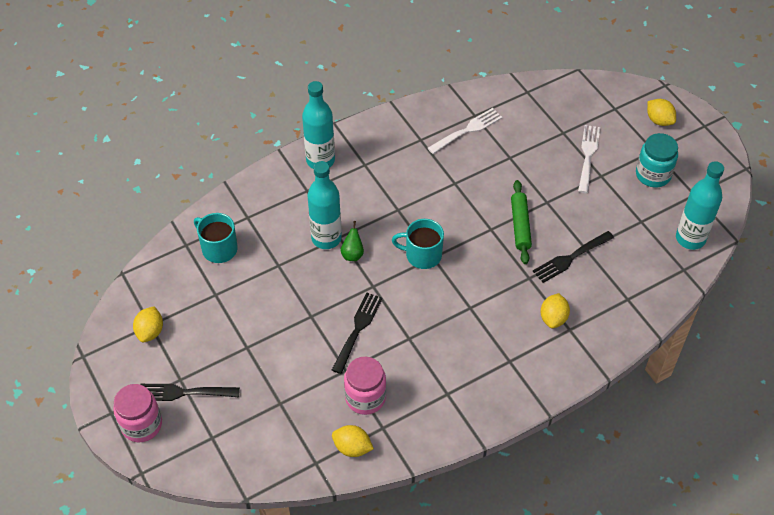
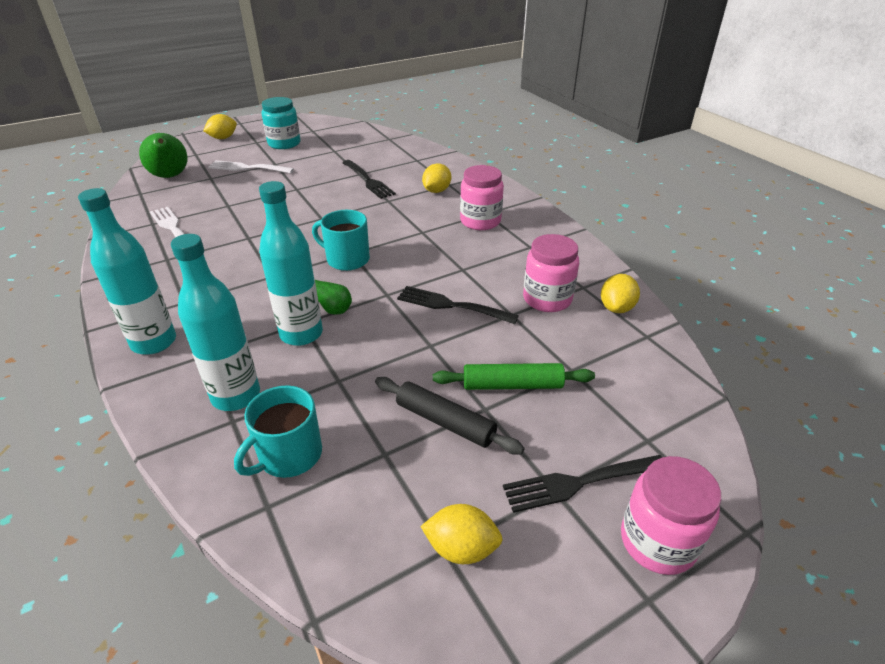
camera: 90 degrees left, 15 degrees down
black fork [140,384,240,401] -> black fork turned 75 degrees clockwise [503,455,662,513]
turquoise mug [392,219,444,269] -> turquoise mug turned 105 degrees clockwise [312,210,370,271]
green rolling pin [511,180,532,264] -> green rolling pin moved to [433,363,595,390]
yellow lemon [540,293,570,328] -> yellow lemon turned 75 degrees counterclockwise [422,163,451,193]
turquoise bottle [676,161,724,250] -> turquoise bottle moved to [171,234,260,411]
none -> green pear [139,133,187,178]
none -> black rolling pin [375,377,524,455]
none -> pink jar [460,165,504,230]

